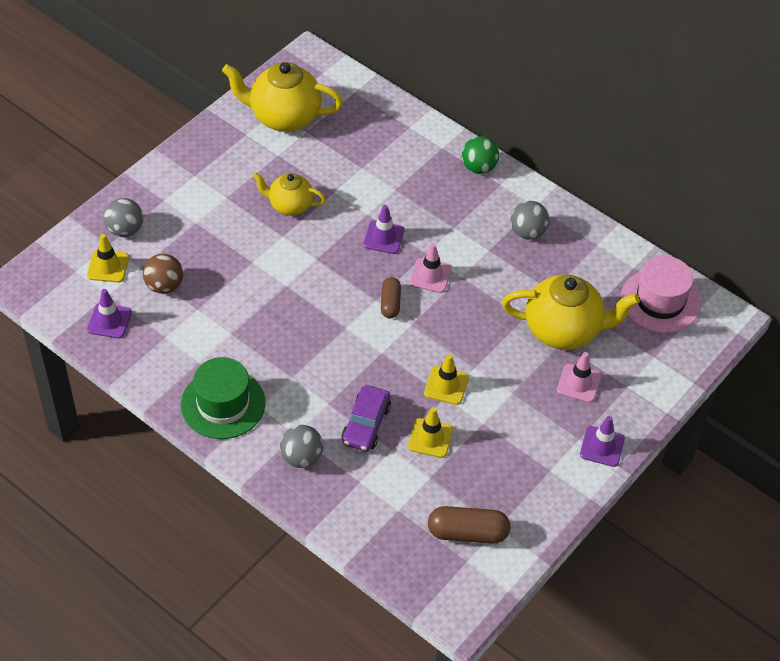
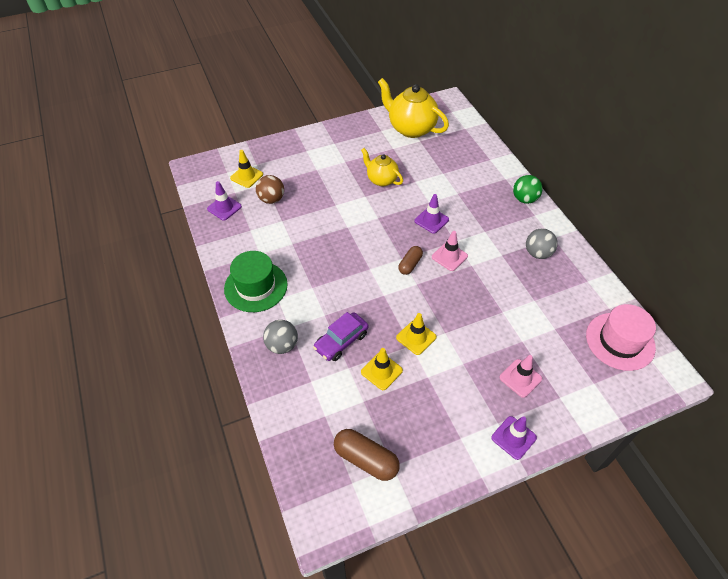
camera: 30 degrees right, 0 degrees up
grey ball [104,198,143,237] -> none
yellow teapot [502,275,640,350] -> none

